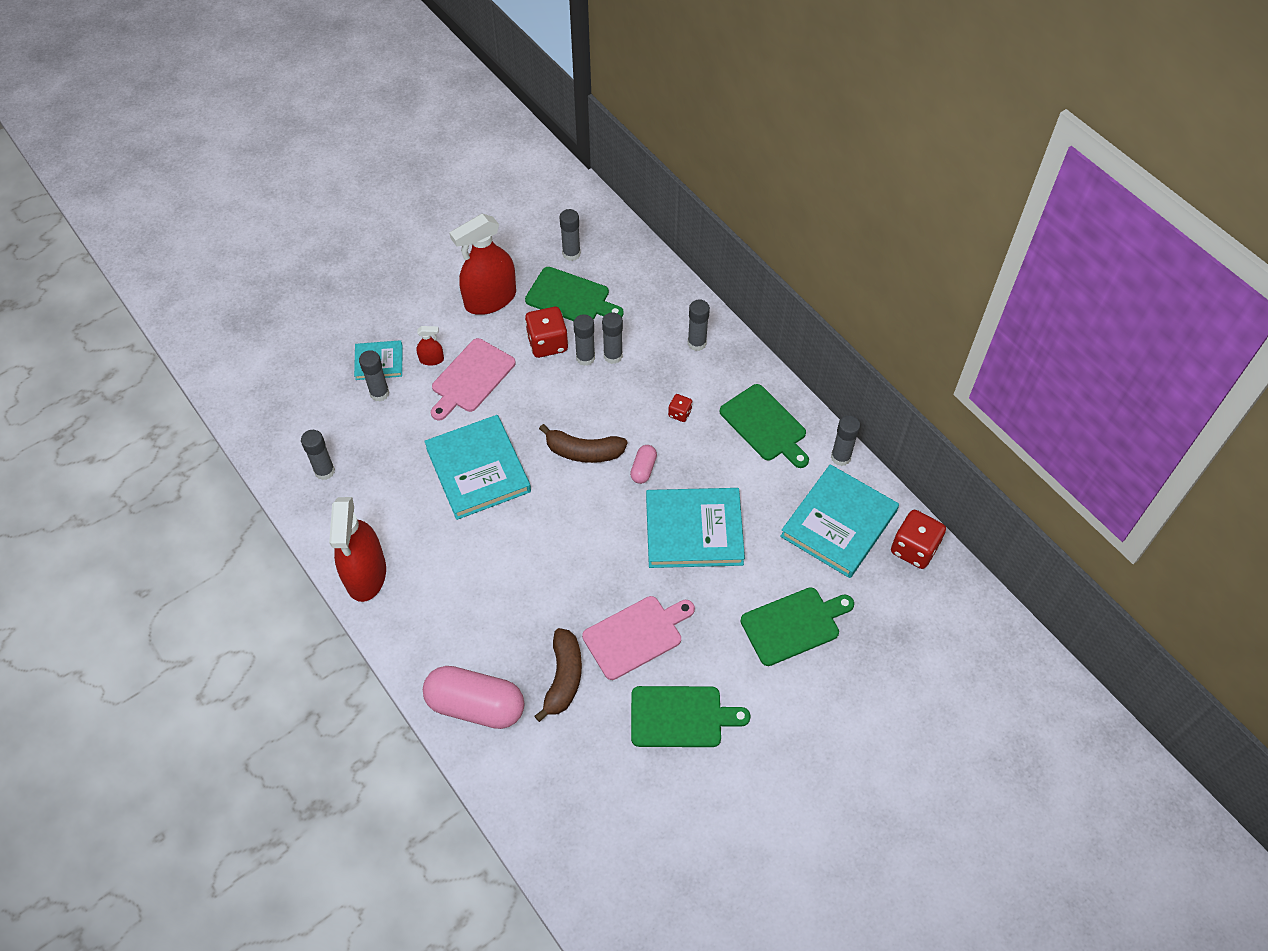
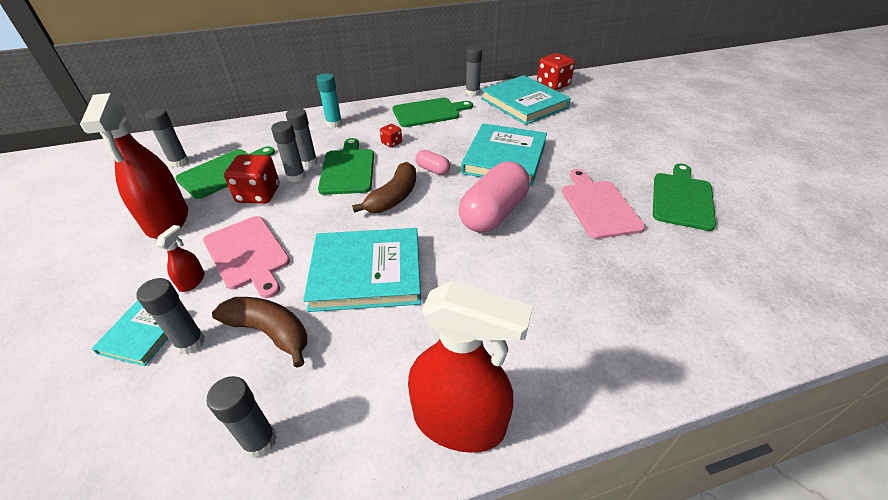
camera: 70 degrees left, 15 degrees down
pink capsule [423,666,524,729] -> pink capsule moved to [458,161,530,233]
brown banana [534,628,582,722] -> brown banana moved to [212,297,307,368]
grey glue stick [688,300,710,351] -> turquoise glue stick [316,73,342,128]
green cutting board [741,587,854,666] -> green cutting board moved to [318,138,374,195]

